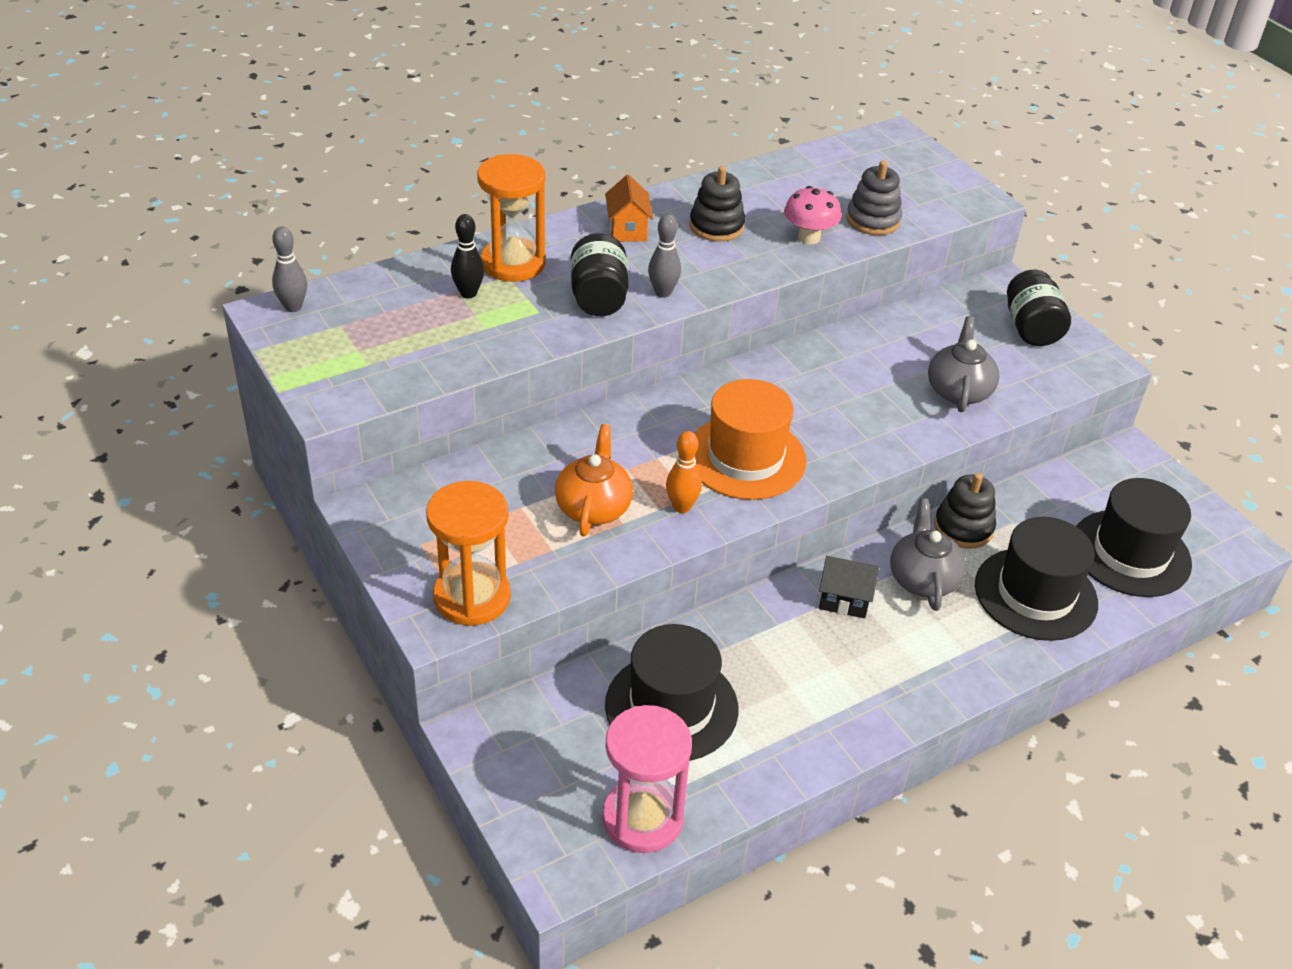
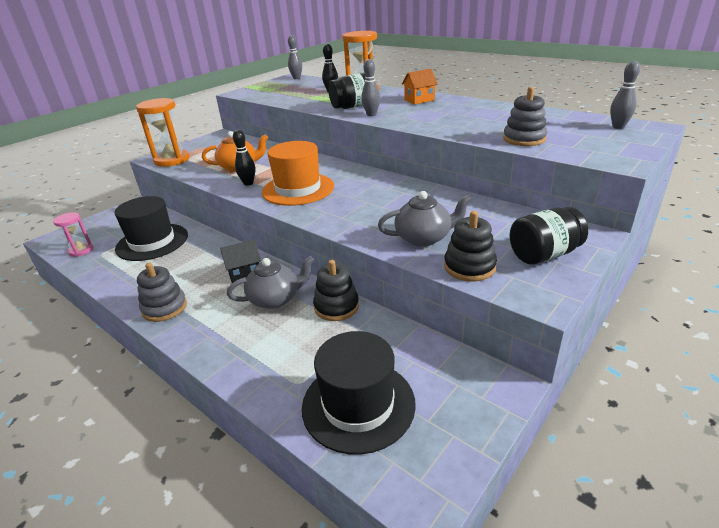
camera: 75 degrees right, 10 degrees down
pink hourglass [602,705,692,853] -> pink hourglass [53,212,93,257], size x0.57
orange bowling pin [666,431,702,513] -> black bowling pin [233,130,256,186]
black stacking toy [689,166,745,242] -> black stacking toy moved to [444,211,497,281]
pink mushroom [784,186,841,244] -> none
black house [819,556,879,618] -> black house turned 75 degrees clockwise [220,239,261,283]
black hat [975,517,1098,641] -> none
none -> grey stacking toy [137,263,187,322]
none -> grey bowling pin [610,61,640,129]

